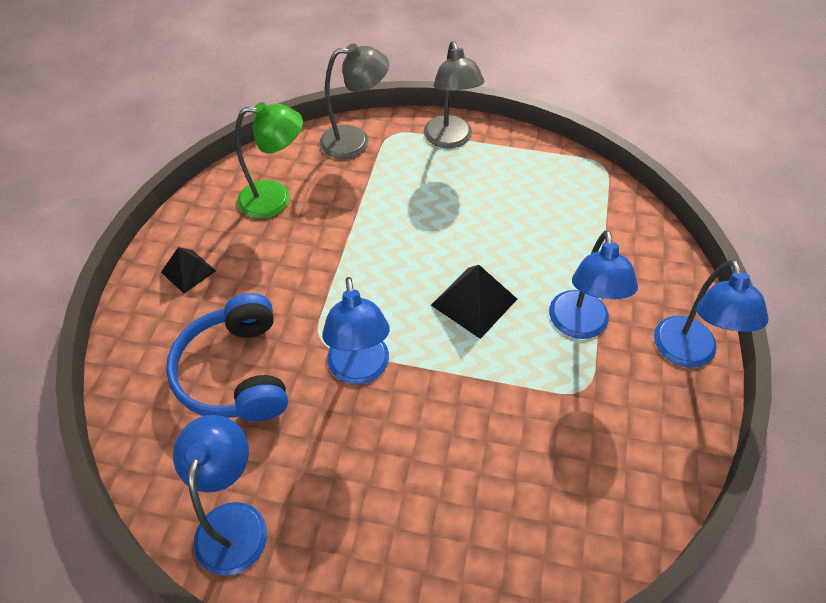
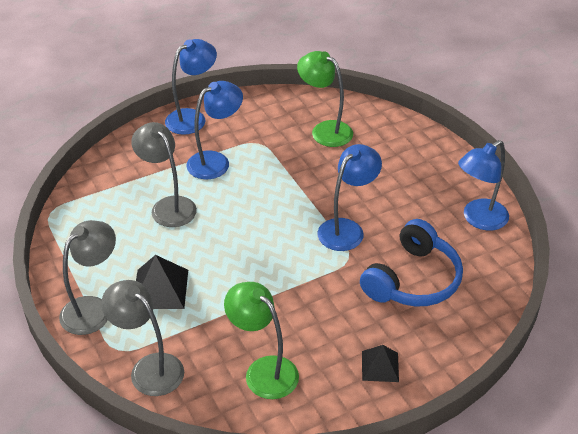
camera: 130 degrees left, 10 degrees down
black pyramid [431,265,517,339] -> black pyramid moved to [136,255,188,309]
none -> grey lamp [131,122,197,227]
none -> green lamp [297,51,353,147]

